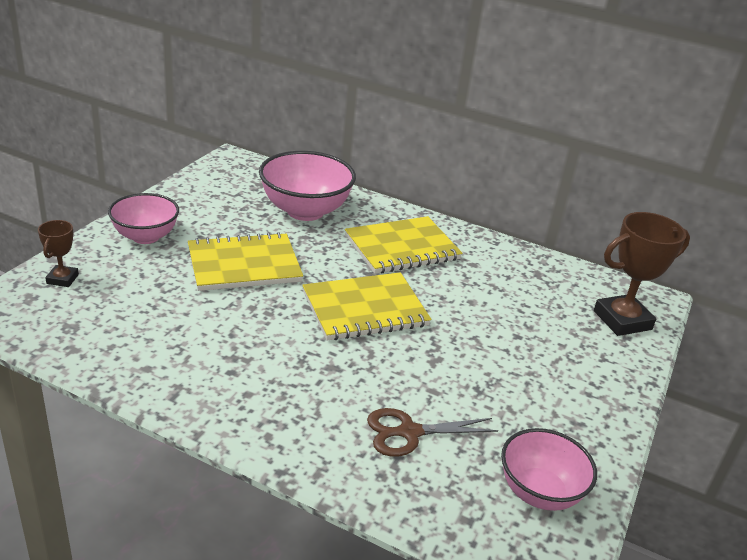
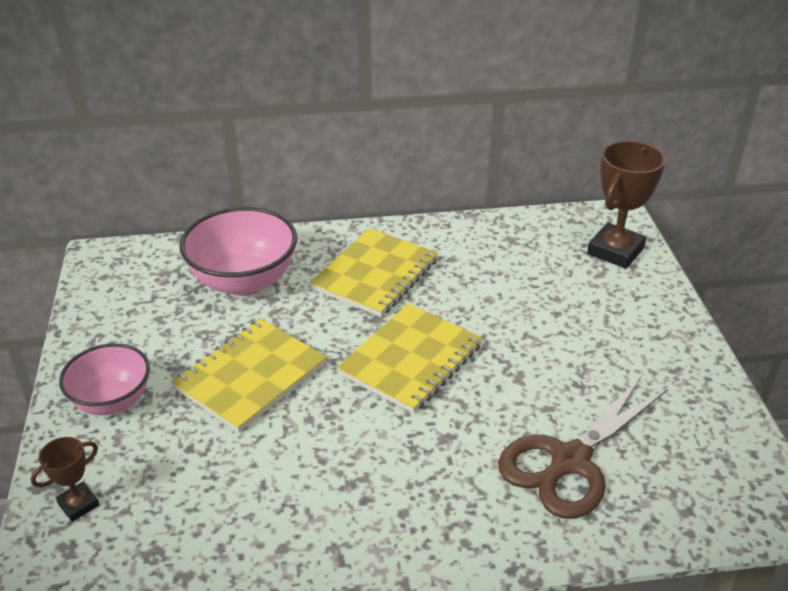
camera: 30 degrees left, 5 degrees up
brown trophy [38,220,79,287] -> brown trophy turned 75 degrees clockwise [31,437,100,522]
brown scissors [367,408,499,457] -> brown scissors [498,375,668,519], size x1.60
pink bowl [501,428,597,511] -> none

